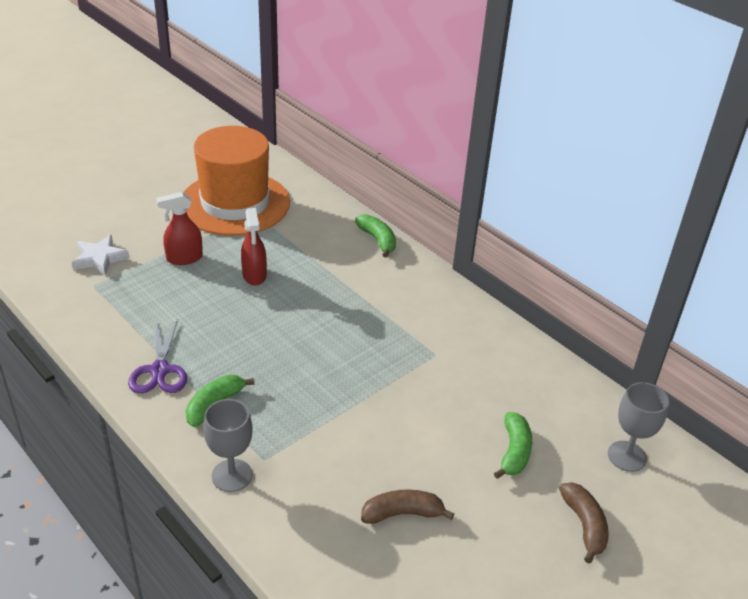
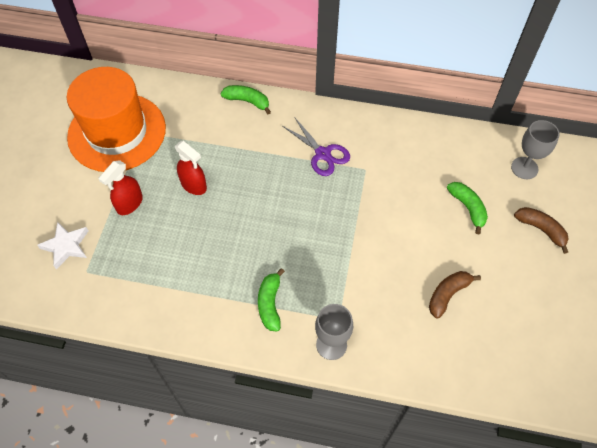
camera: 35 degrees left, 20 degrees up
purple scissors [128,319,187,393] -> purple scissors moved to [283,117,350,176]

